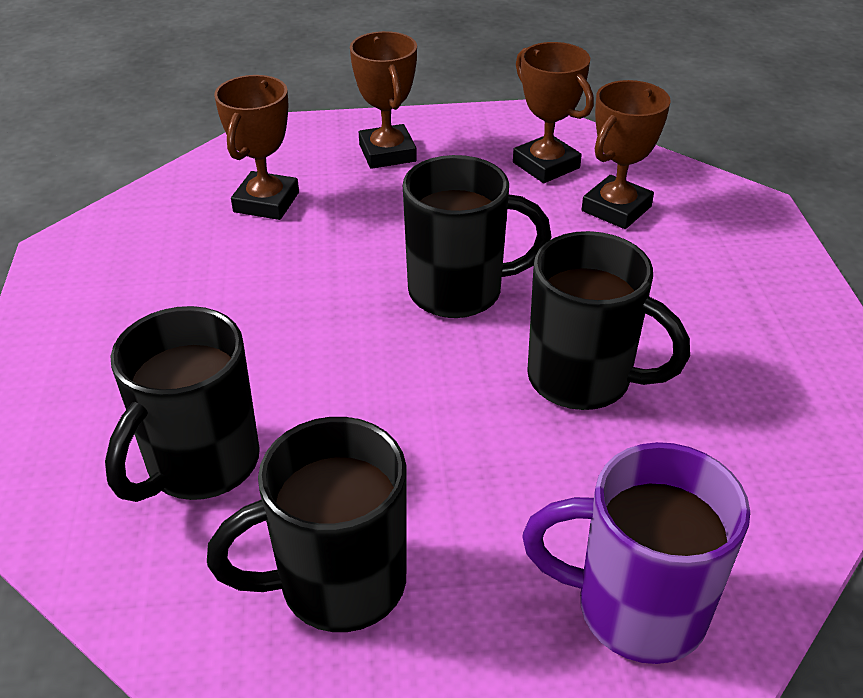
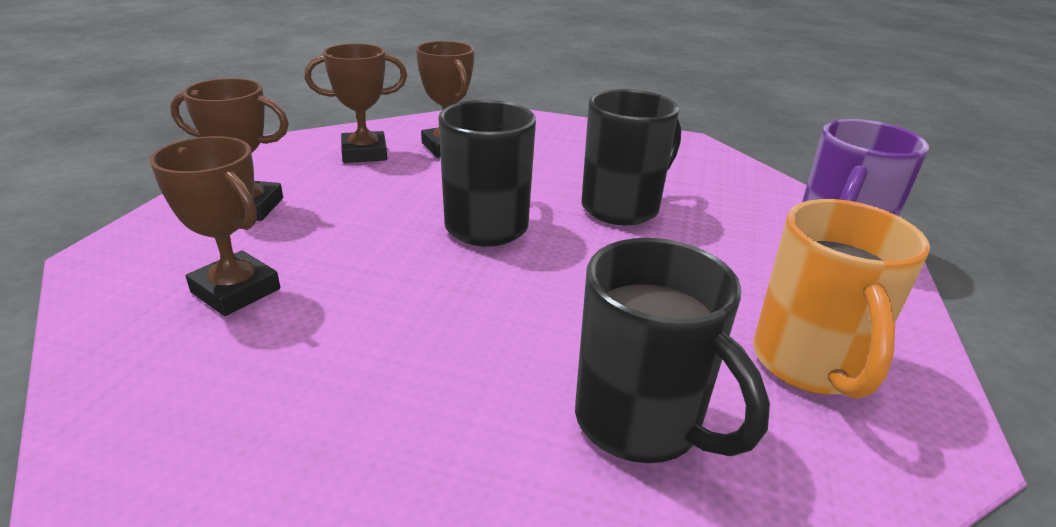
camera: 70 degrees left, 10 degrees down
black mug [207,417,406,632] -> orange mug [753,199,930,399]

